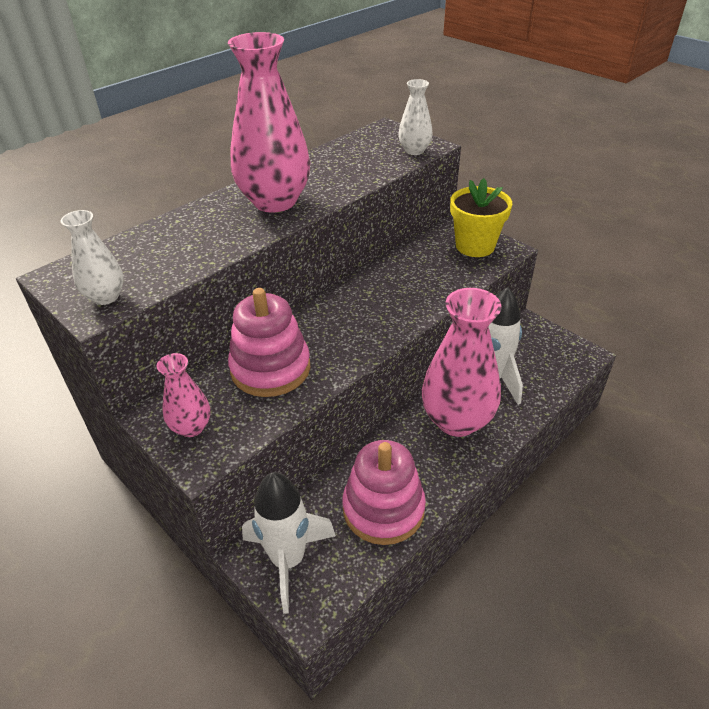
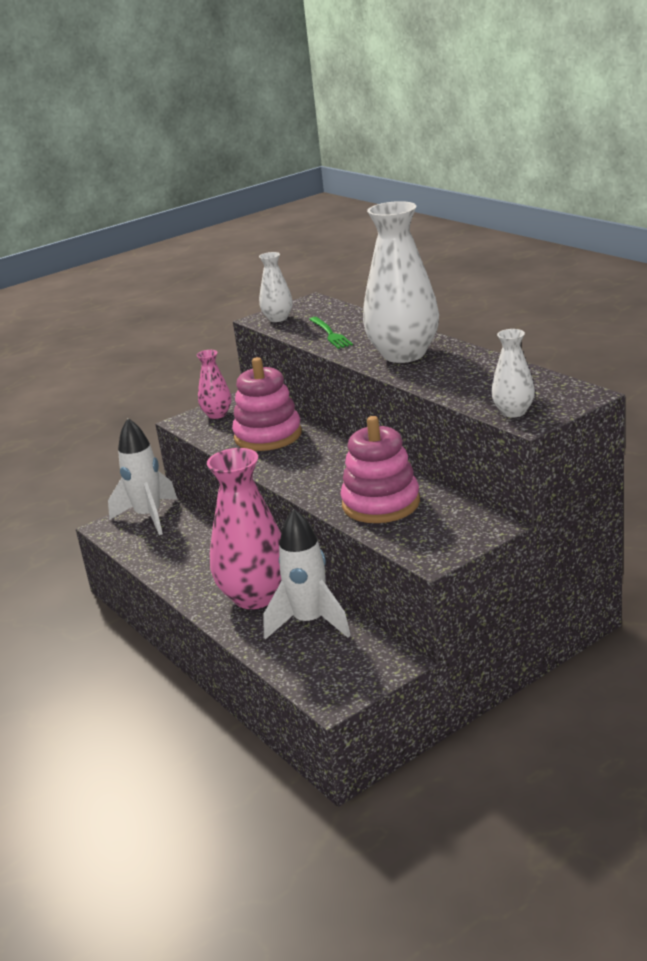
camera: 100 degrees right, 15 degrees down
pink vase [228,32,310,212] -> white vase [363,201,439,363]
pink stacking toy [342,440,426,545] -> pink stacking toy moved to [340,416,420,523]
yellow flower pot [450,178,512,257] -> none
none -> green fork [309,317,353,349]

